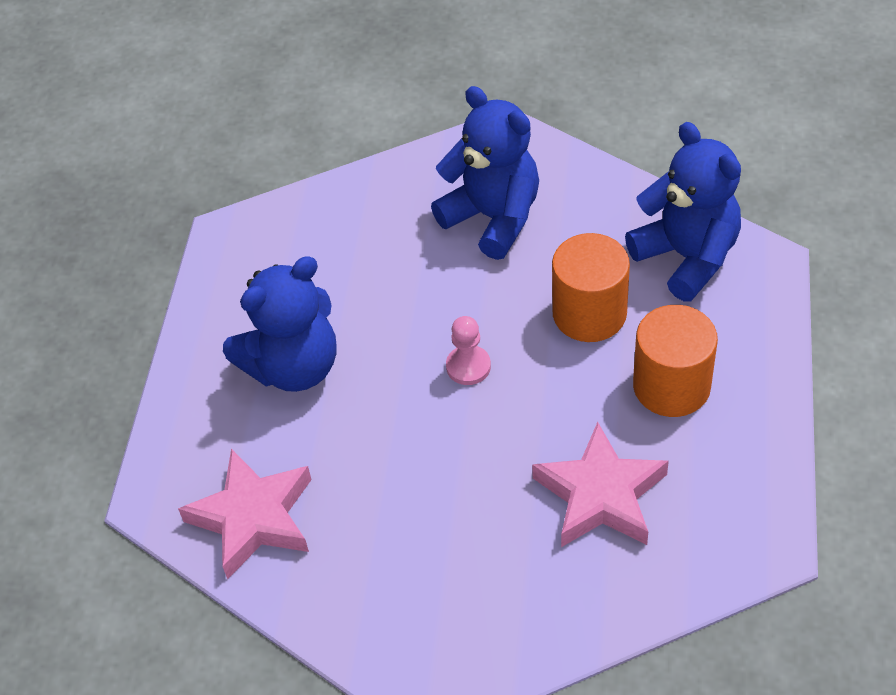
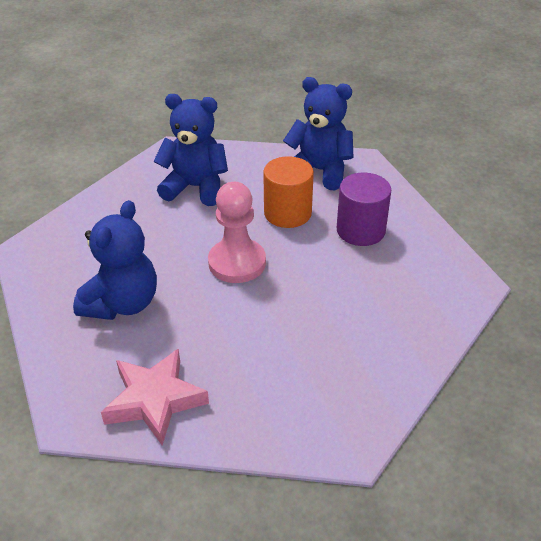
camera: 35 degrees left, 10 degrees down
pink pawn [446,316,491,385] -> pink pawn [208,182,266,283], size x1.88
pink star [532,422,669,547] -> none
orange cylinder [633,305,718,417] -> purple cylinder [337,173,391,246]

